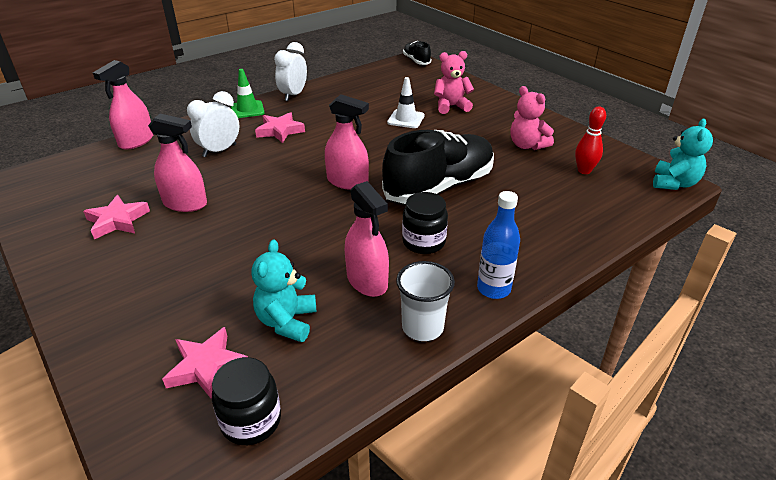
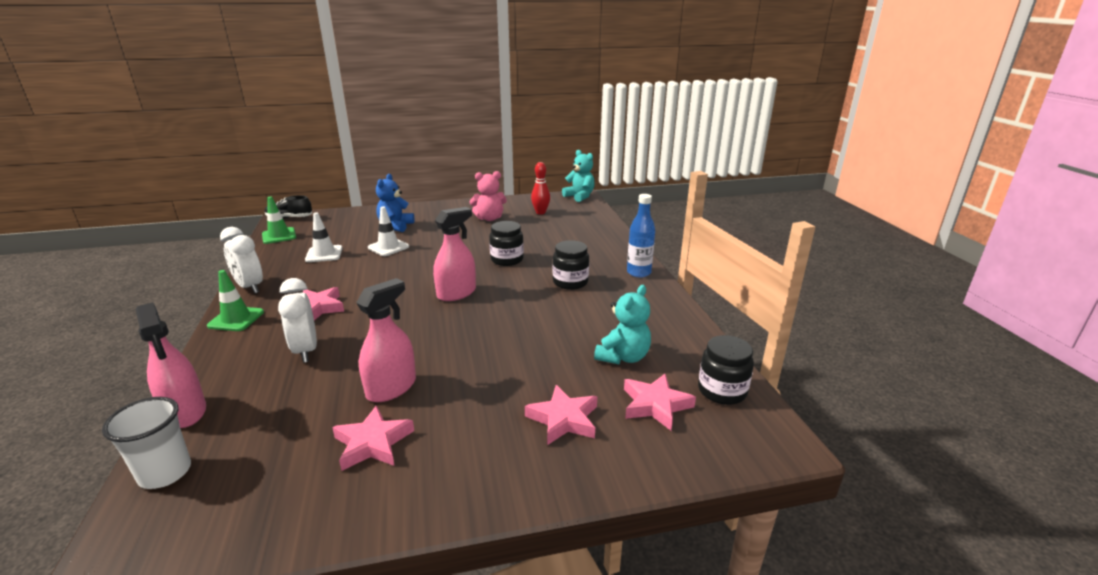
camera: 65 degrees left, 10 degrees down
turquoise teddy bear [251,240,316,342] -> turquoise teddy bear turned 90 degrees counterclockwise [594,285,651,364]
pink spray bottle [345,181,389,297] -> none
black shoe [382,130,494,204] -> black jar [489,221,524,266]
white cup [396,261,455,341] -> white cup moved to [102,397,191,489]
pink teddy bear [434,51,474,114] -> blue teddy bear [376,174,415,232]
none -> green traffic cone [262,196,296,244]
none -> white traffic cone [305,212,343,262]
none -> pink star [525,385,597,445]

